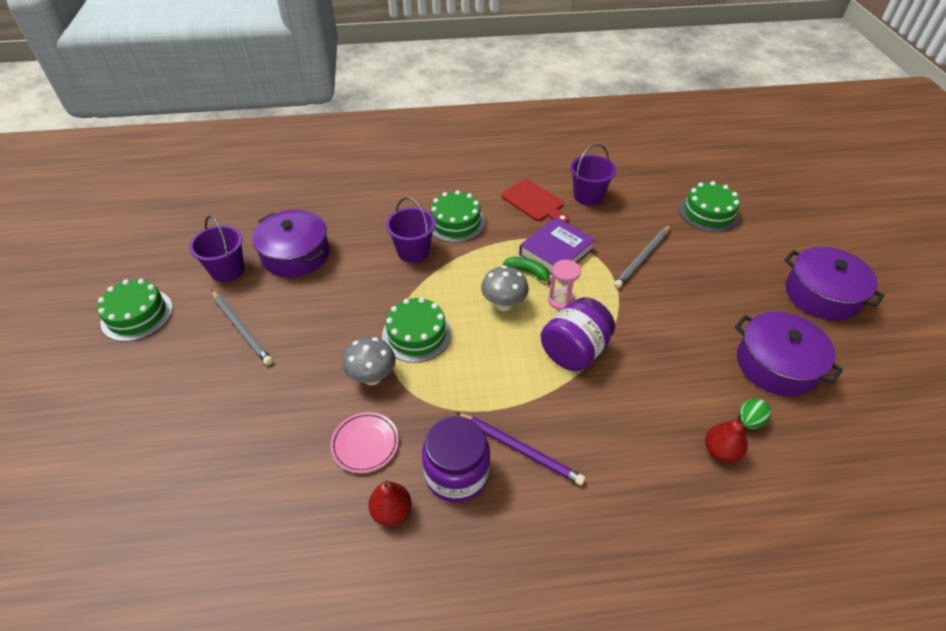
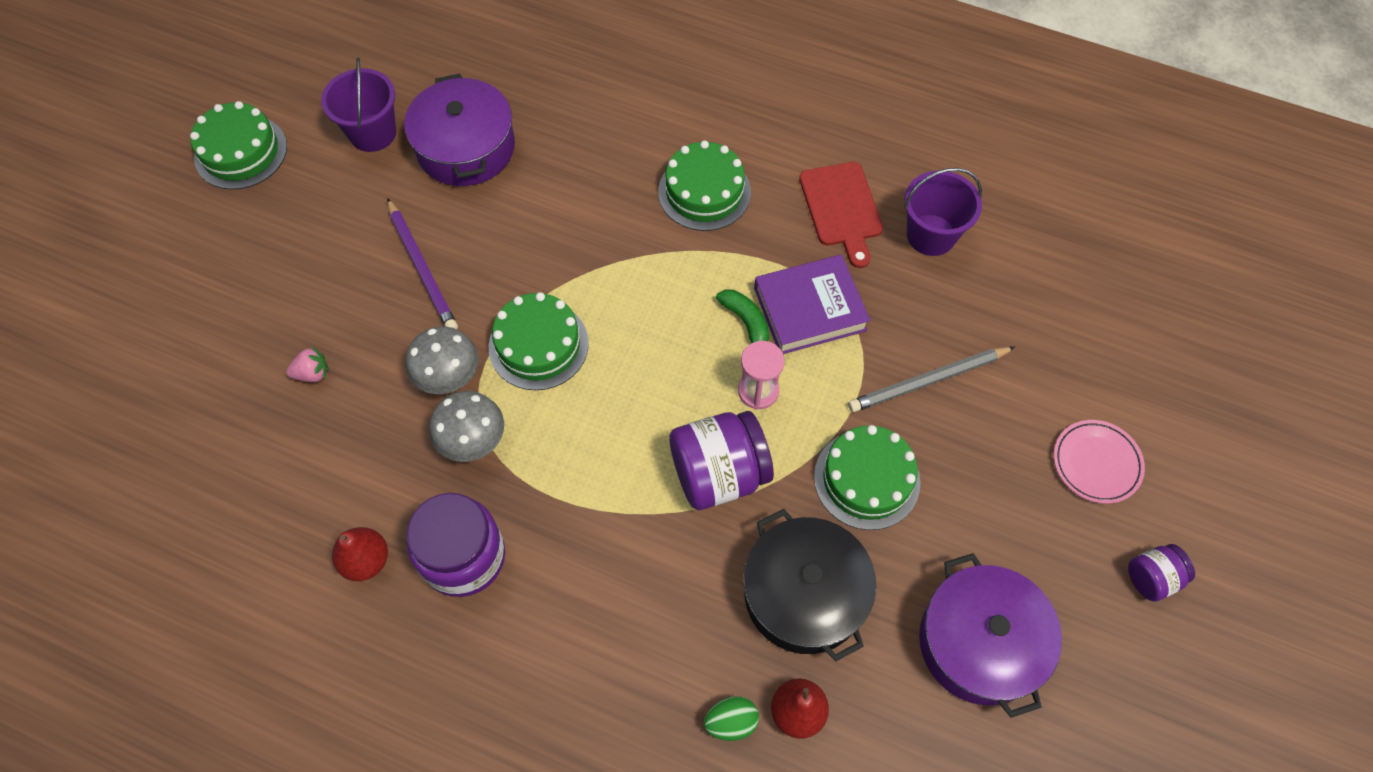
camera: 30 degrees right, 15 degrees up
grey pencil [211,290,273,365] -> none
pink plate [330,412,399,473] -> pink plate moved to [1054,420,1145,504]
purple bucket [386,197,436,263] -> none
purple pencil [456,412,586,486] -> purple pencil moved to [387,198,458,329]
grey mushroom [481,265,529,311] -> grey mushroom moved to [429,391,504,462]
green cake [679,181,740,232] -> green cake moved to [814,425,921,530]
green egg [739,398,771,429] -> green egg moved to [704,696,759,741]
purple pot [784,247,885,321] -> purple jar [1128,544,1195,602]
none -> pink strawberry [286,346,329,382]
none -> black pot [743,509,876,661]

